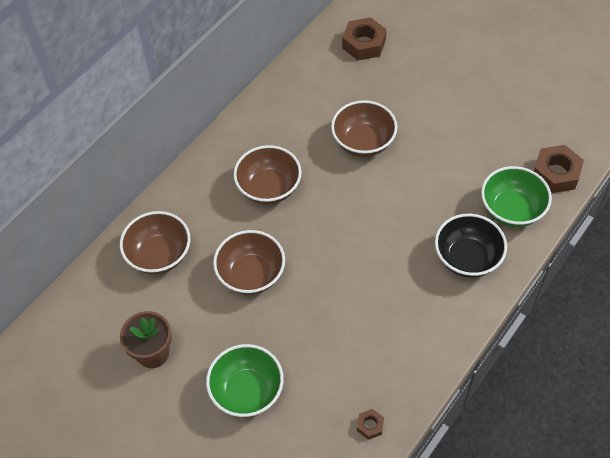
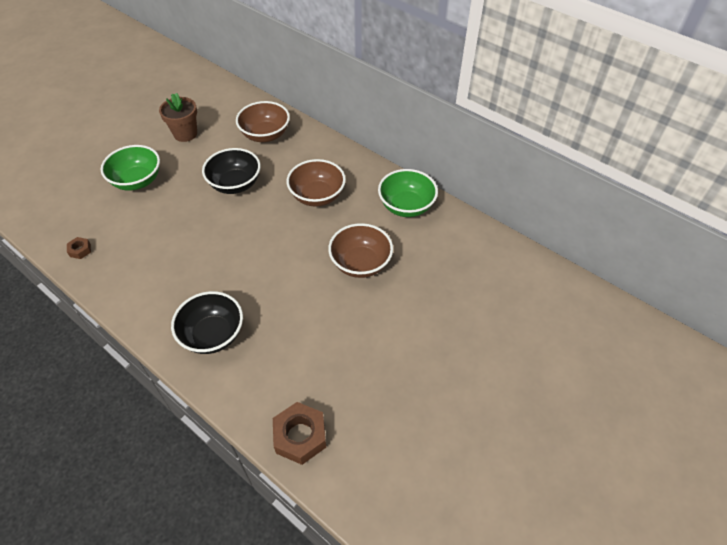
camera: 90 degrees right, 5 degrees down
brown bowl [213,230,285,295] -> black bowl [202,148,261,194]
brown nut [342,17,387,60] -> none
green bowl [481,166,552,227] -> green bowl moved to [378,169,438,217]

